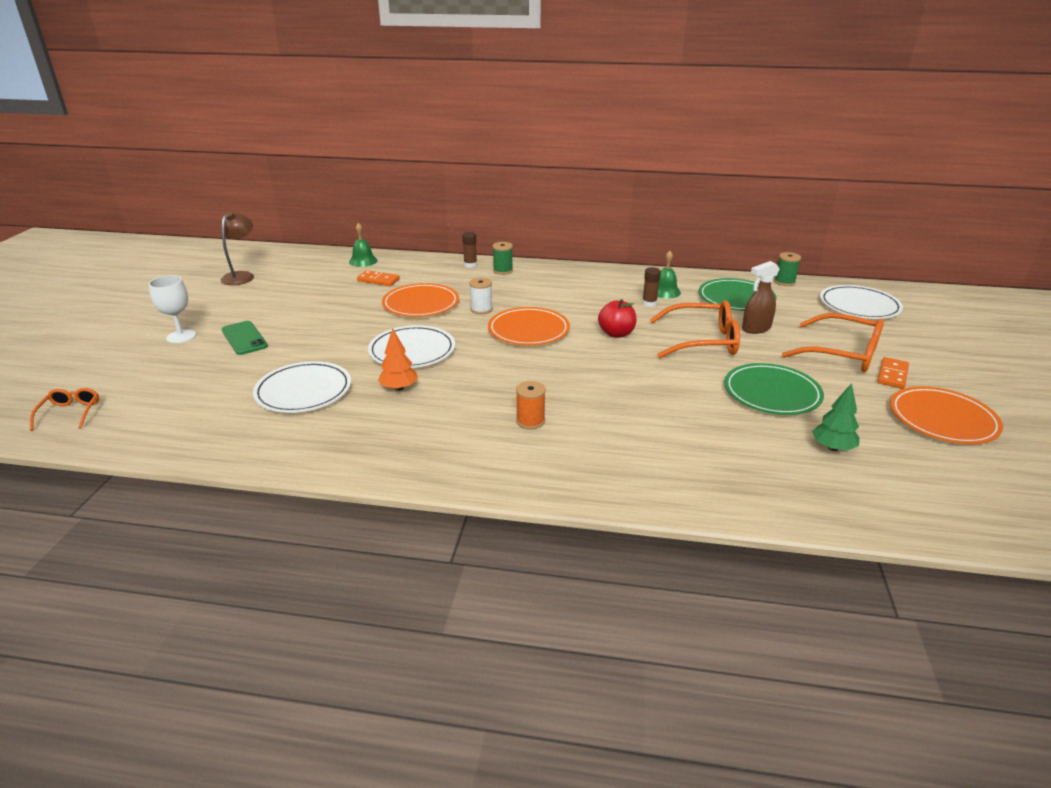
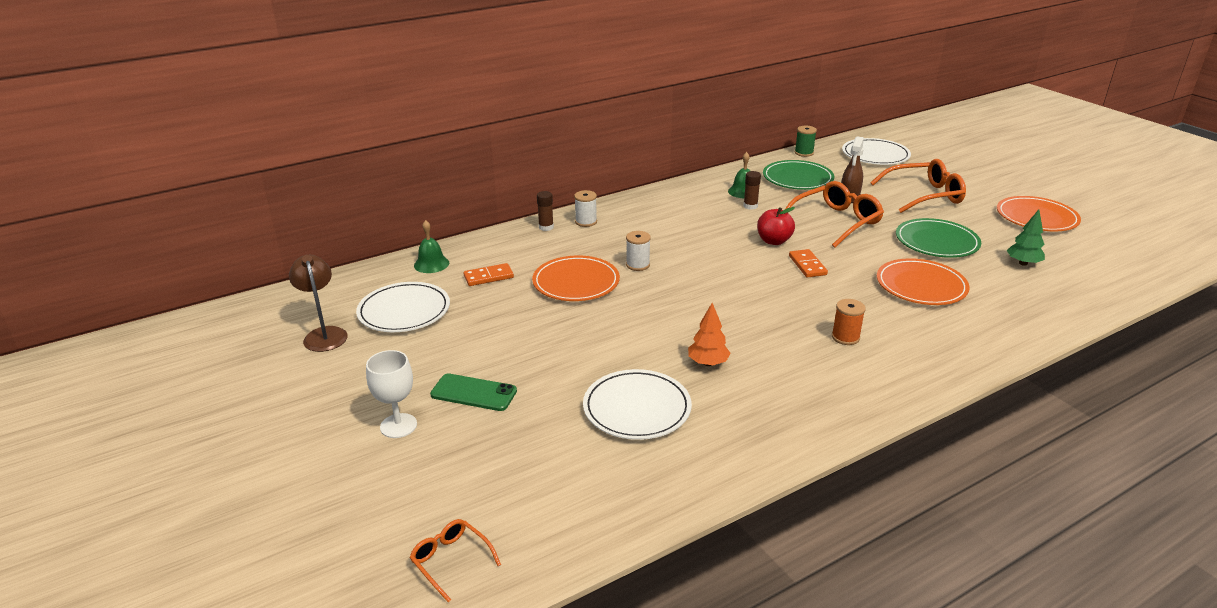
camera: 40 degrees left, 0 degrees up
white plate [368,325,455,368] -> white plate moved to [356,282,450,332]
orange plate [488,307,570,346] -> orange plate moved to [877,258,970,305]
green spool [493,242,513,275] -> white spool [574,190,597,227]
orange domino [877,357,909,389] -> orange domino moved to [789,249,828,278]

